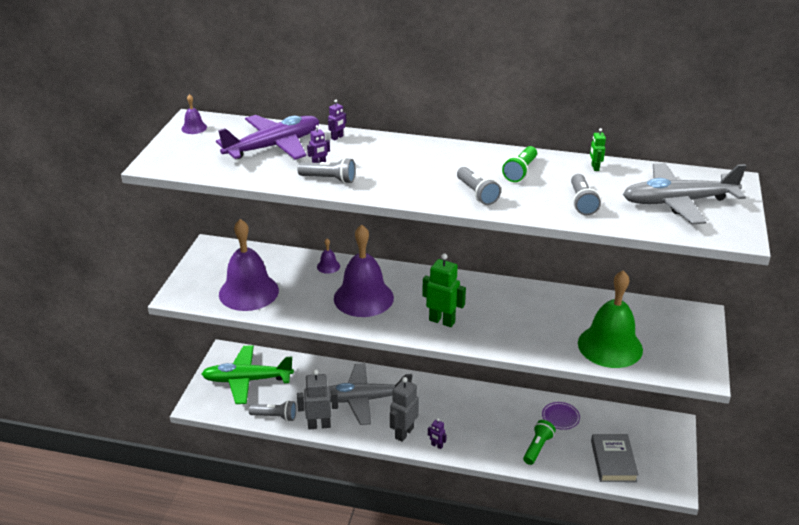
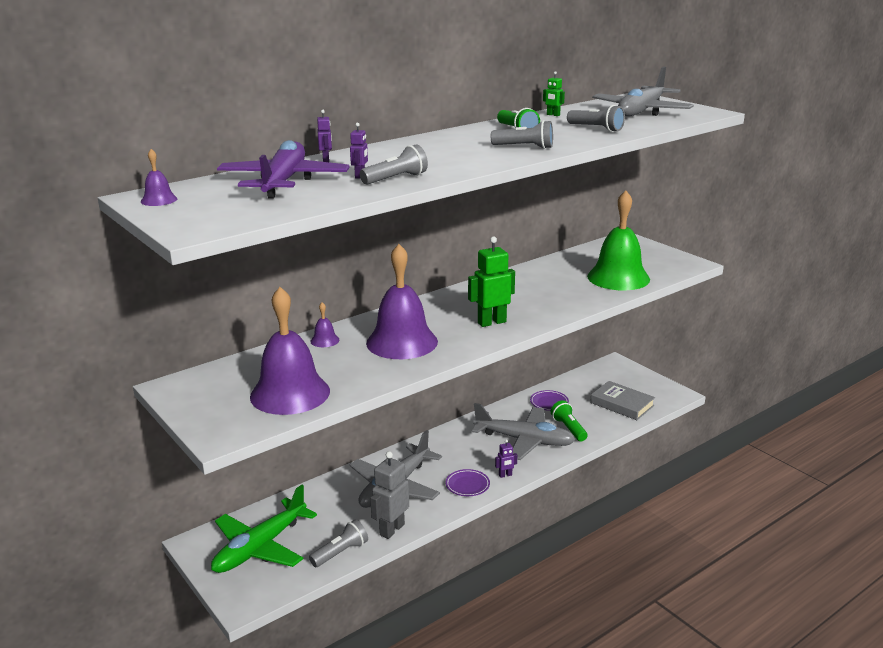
camera: 50 degrees left, 10 degrees down
grey robot [390,377,419,442] -> purple plate [445,469,490,496]
none -> grey plane [472,403,576,460]

